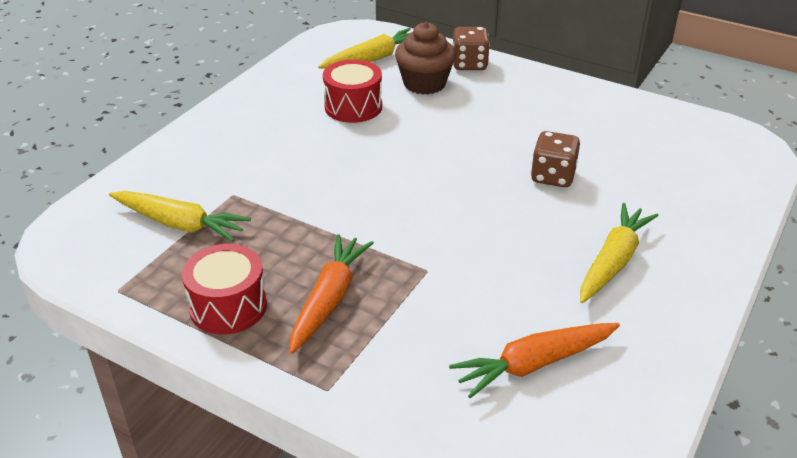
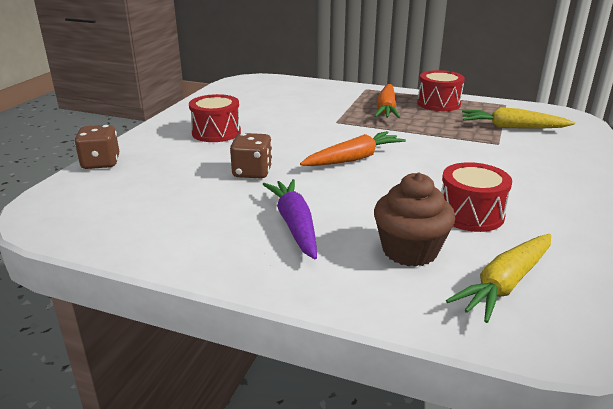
camera: 170 degrees right, 10 degrees down
orange carrot [449,323,620,398] -> orange carrot moved to [300,131,406,166]
brown dice [453,27,490,70] -> brown dice moved to [74,125,119,169]
yellow carrot [580,203,659,303] -> red drum [189,94,241,142]
none -> purple carrot [263,179,317,259]

